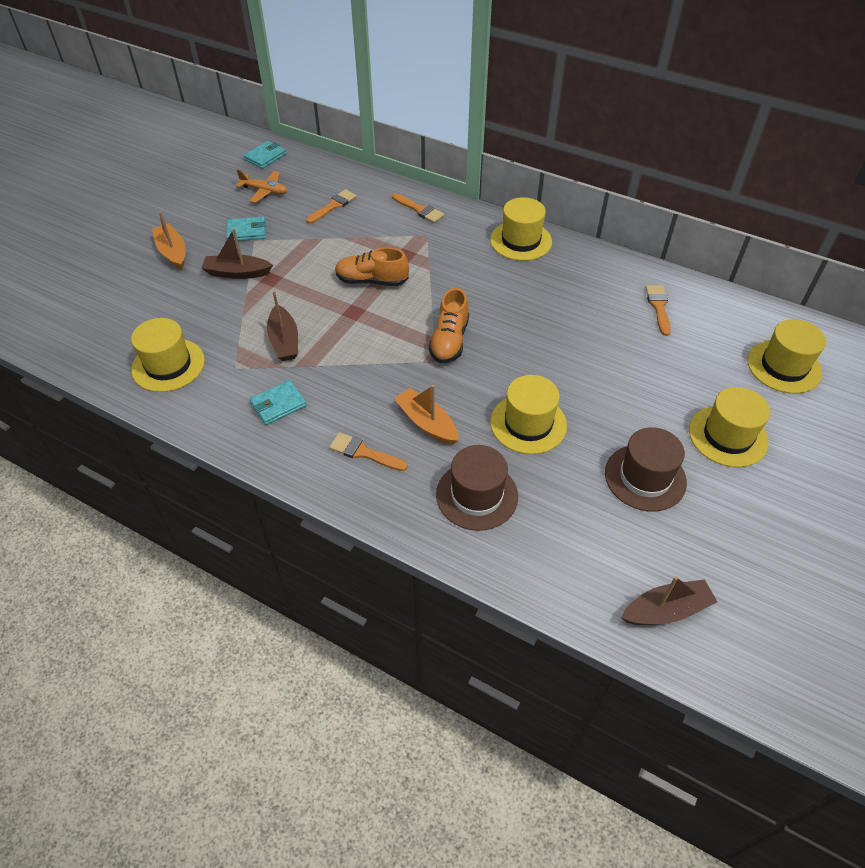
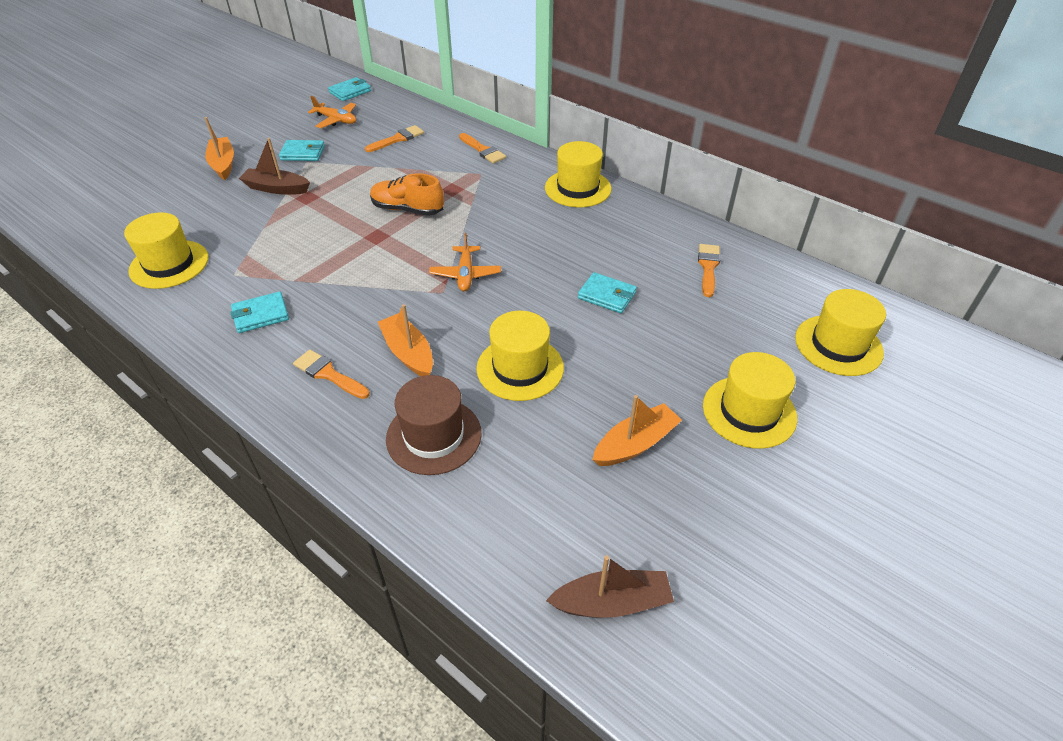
camera: 10 degrees right, 5 degrees down
brown boat [267,291,298,361] -> none
orange shoe [429,288,469,363] -> orange plane [429,233,501,291]
brown hat [605,427,687,511] -> orange boat [592,395,682,466]
none -> turquoise wallet [578,272,637,313]

